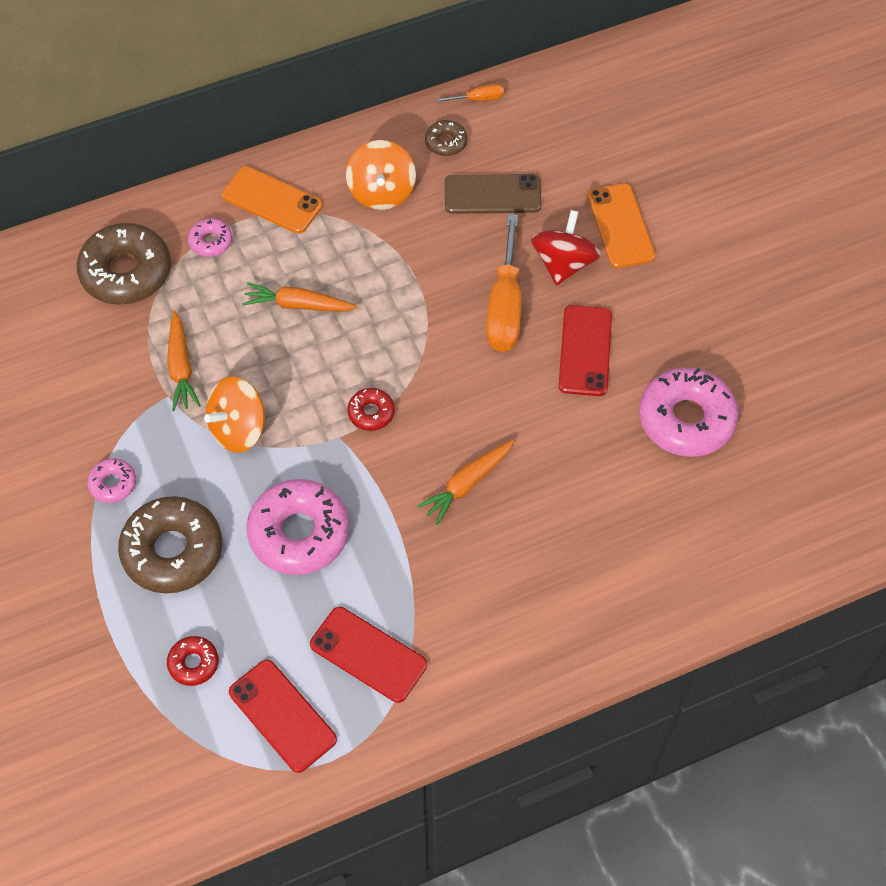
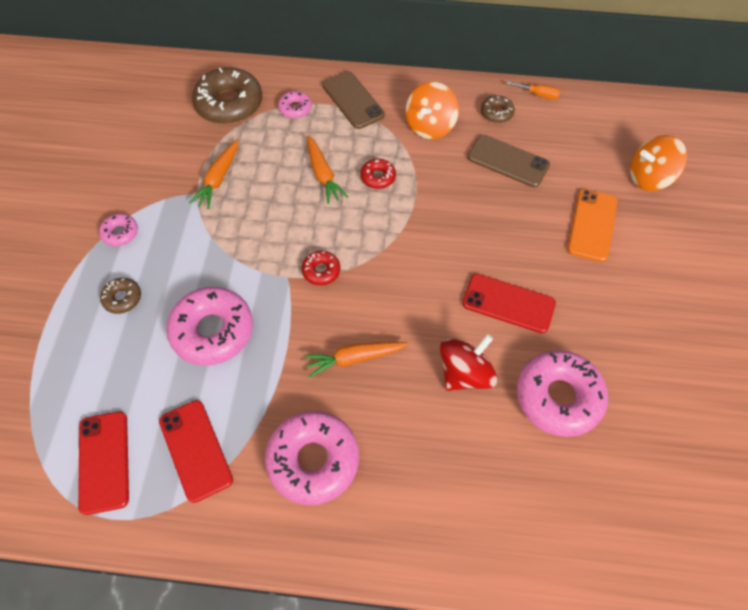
camera: 30 degrees right, 0 degrees up
brown donut [118,496,222,593] -> brown donut [100,278,141,314], size x0.48
red donut [167,636,219,686] -> red donut moved to [360,159,396,189]
orange spinning top [204,376,265,453] -> orange spinning top moved to [630,135,687,191]
orange phone [222,166,322,234] -> brown phone [322,71,385,129]
orange carrot [242,282,358,312] -> orange carrot turned 150 degrees counterclockwise [307,135,348,204]
orange screwdriver [486,214,522,352] -> none
red spinning top [531,210,601,285] -> red spinning top moved to [440,334,497,391]
red phone [558,305,612,396] -> red phone turned 75 degrees clockwise [462,274,556,333]
none -> pink donut [265,411,359,505]

